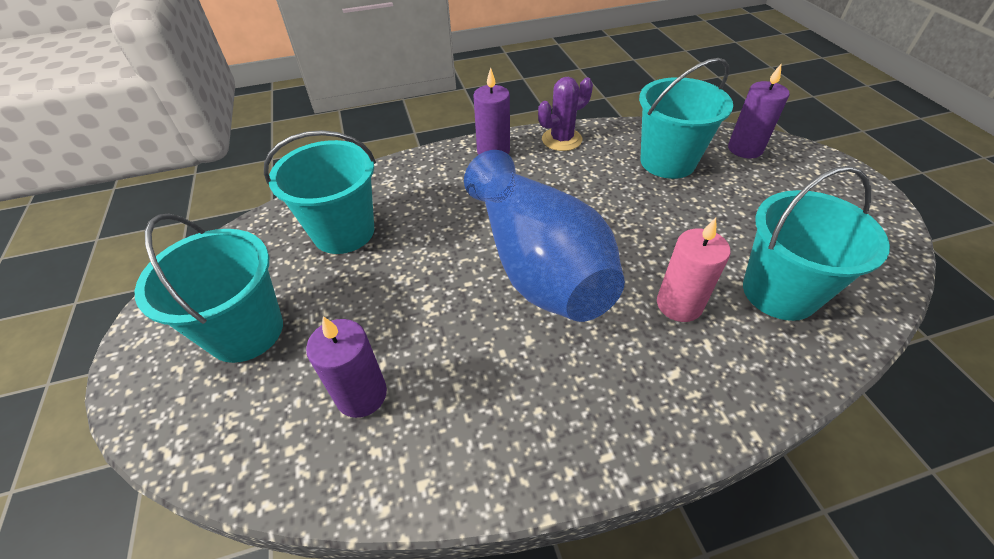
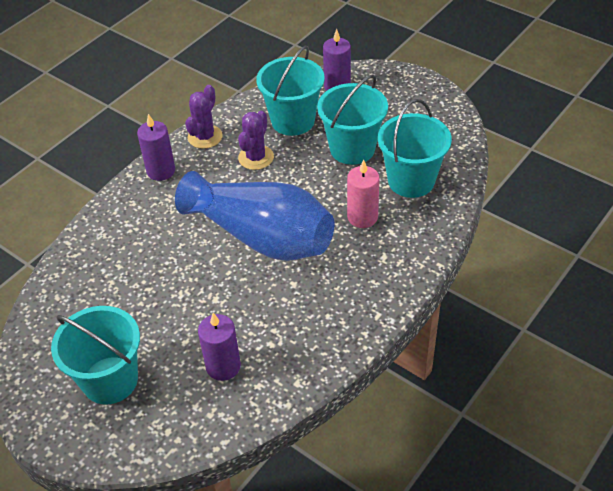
camera: 35 degrees left, 0 degrees up
turquoise bucket [264,130,376,254] -> turquoise bucket moved to [317,75,388,165]
none -> purple cactus [238,111,274,170]

